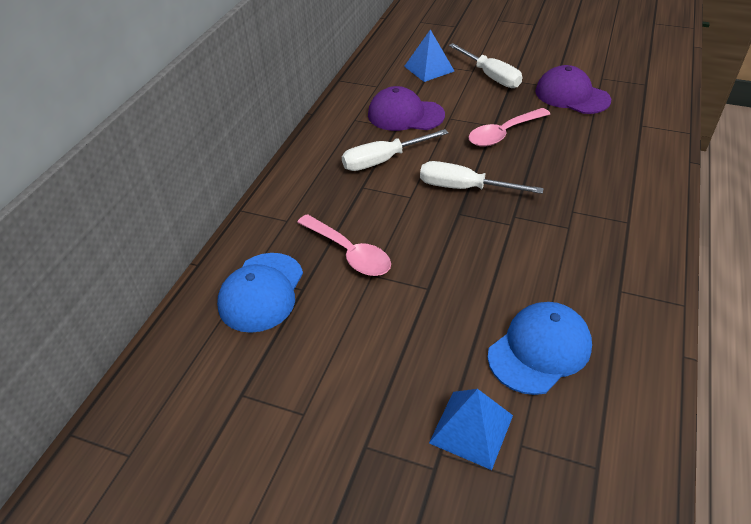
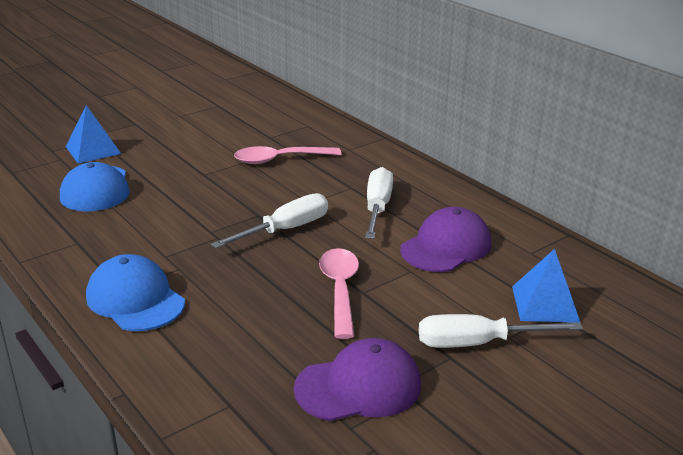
camera: 120 degrees right, 15 degrees down
blue cap [217,253,303,333] -> blue cap moved to [86,254,185,331]

